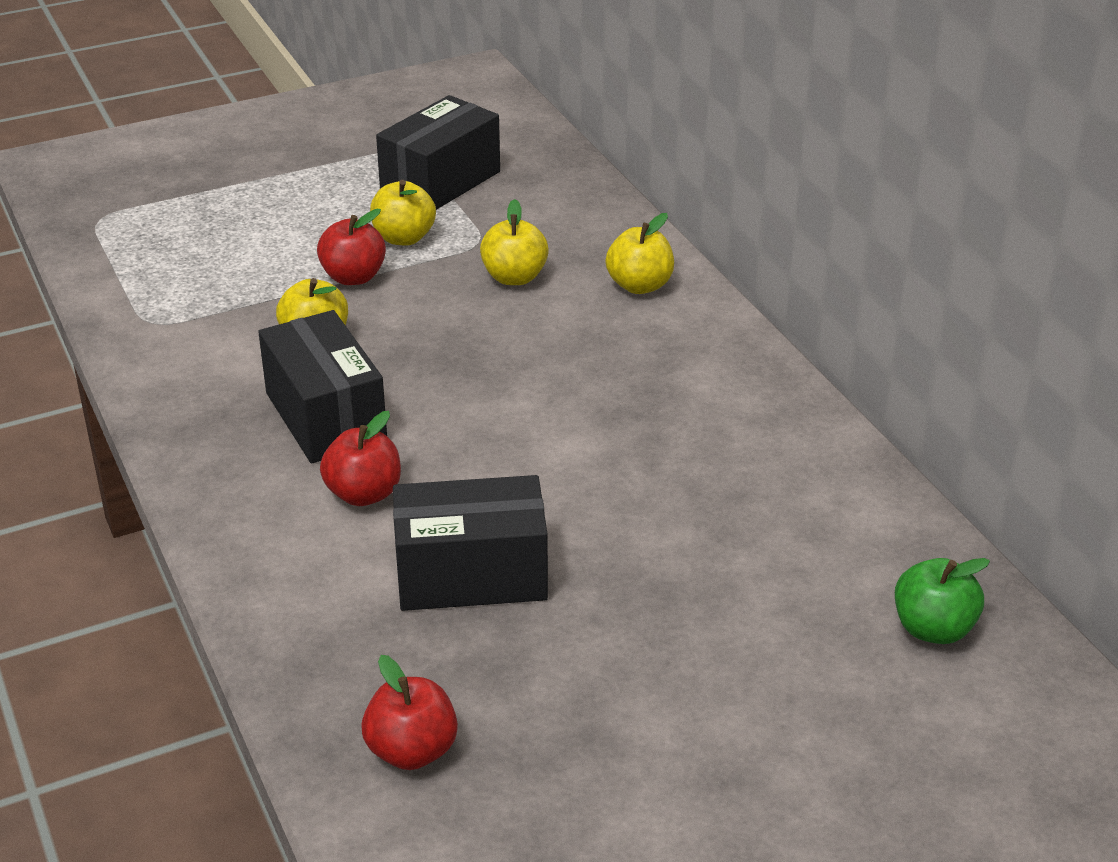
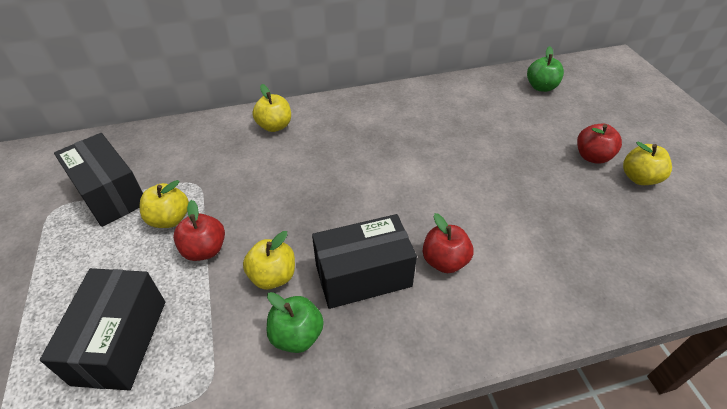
camera: 80 degrees left, 10 degrees up
red apple [361,655,458,770] -> red apple moved to [577,124,622,164]
black box [393,475,548,611] -> black box moved to [40,268,165,390]
yellow apple [480,199,549,285] -> yellow apple moved to [623,141,672,185]
none -> green apple [267,292,324,353]

